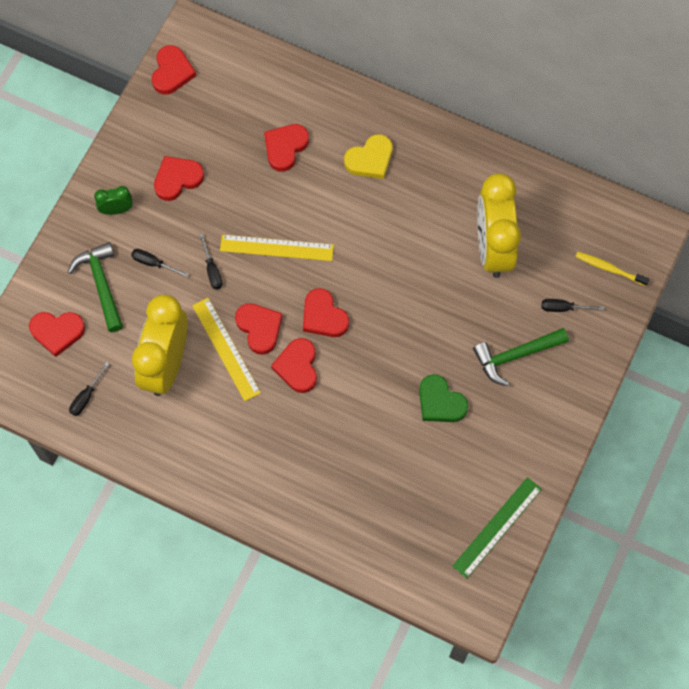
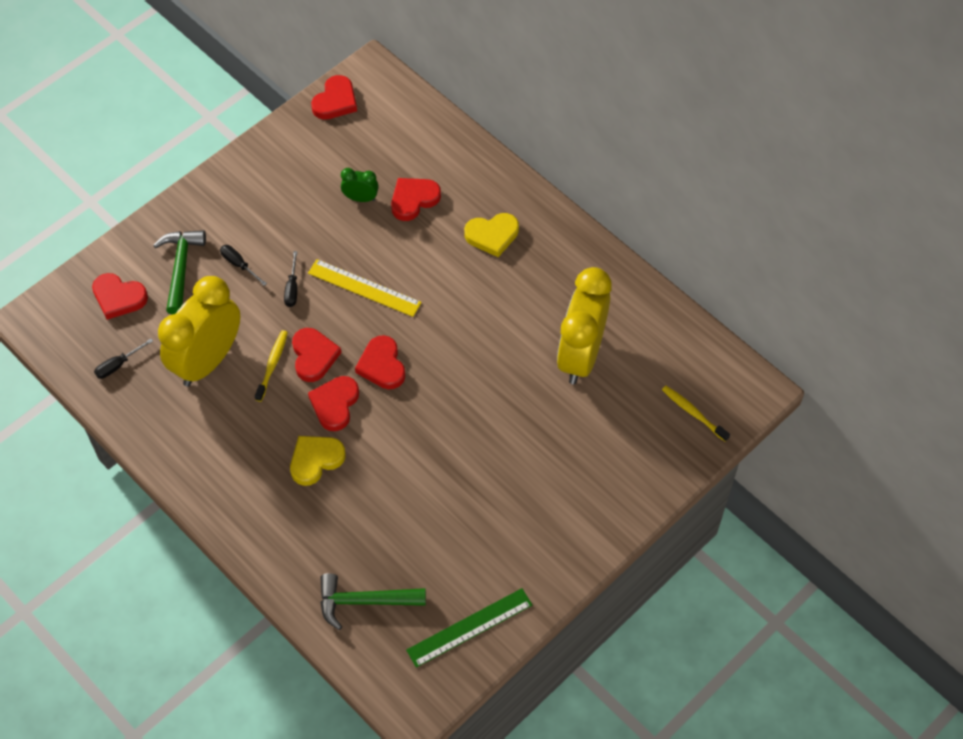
camera: 20 degrees right, 10 degrees down
green clock [94,186,133,215] -> green clock moved to [341,168,379,202]
red heart [154,156,204,201] -> none
yellow ruler [192,298,261,401] -> yellow toothbrush [255,330,288,402]
green heart [419,374,468,422] -> none
green hammer [473,328,569,386] -> green hammer moved to [320,573,426,630]
black screwdriver [542,299,604,312] -> none
none -> yellow heart [290,436,346,486]

